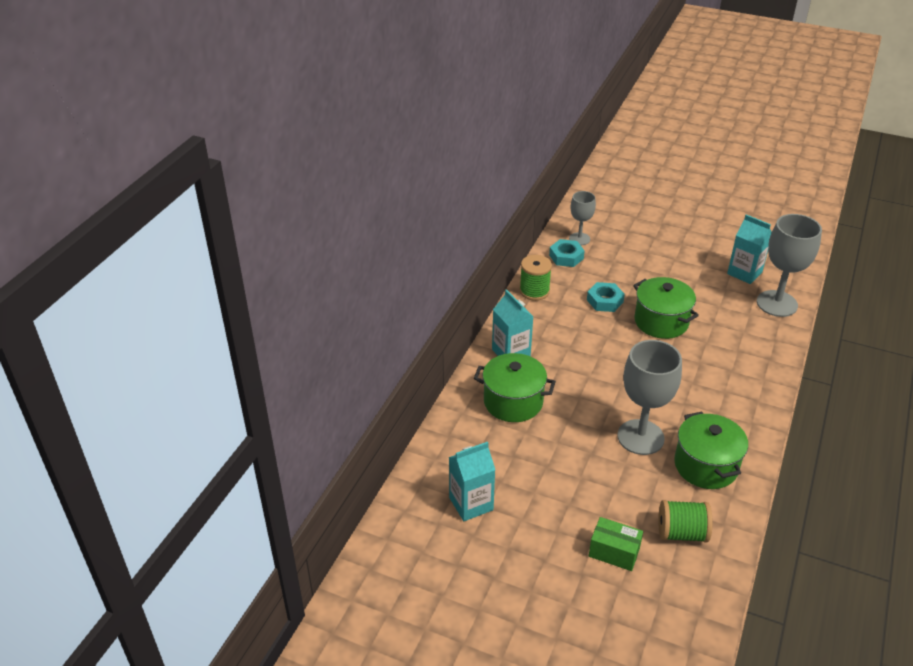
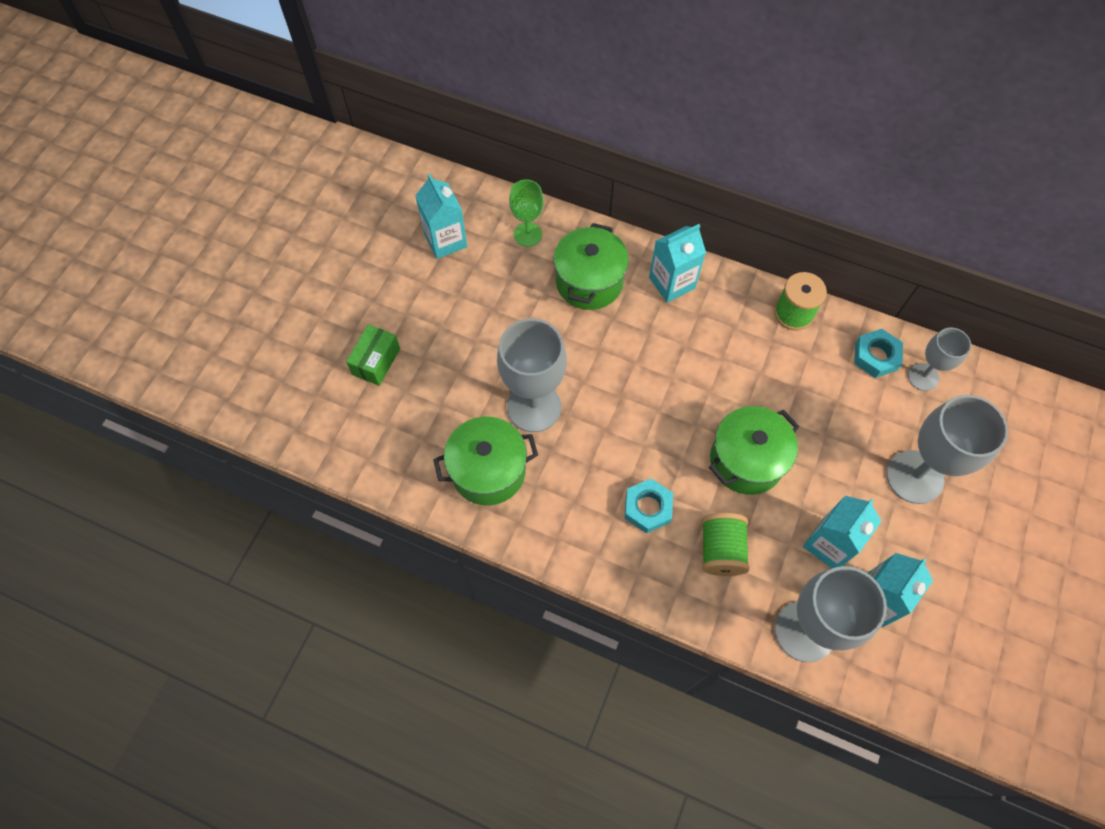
camera: 90 degrees right, 25 degrees up
turquoise nut [587,282,625,312] -> turquoise nut moved to [624,479,673,533]
green spool [658,500,713,543] -> green spool moved to [702,513,750,576]
none -> green goblet [509,179,544,247]
none -> turquoise carton [803,496,881,568]
none -> grey goblet [886,395,1008,504]

